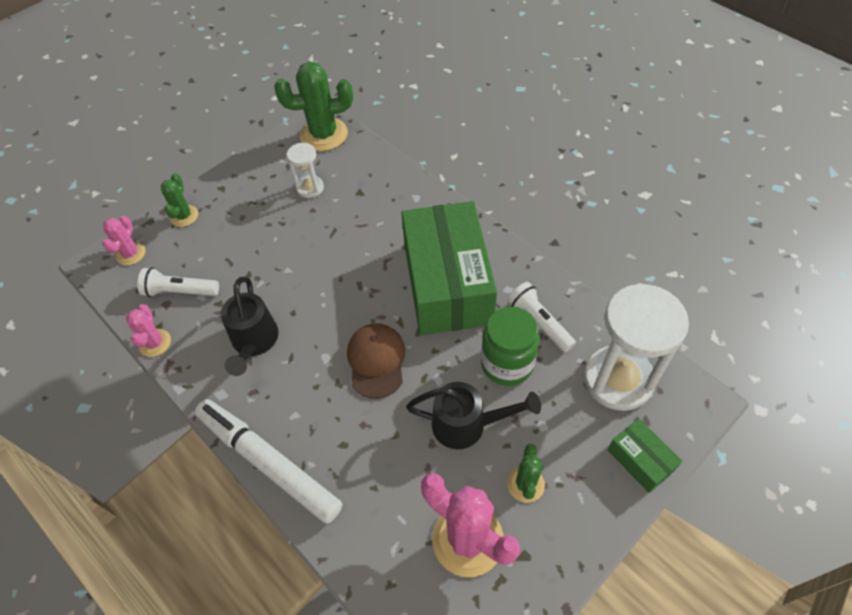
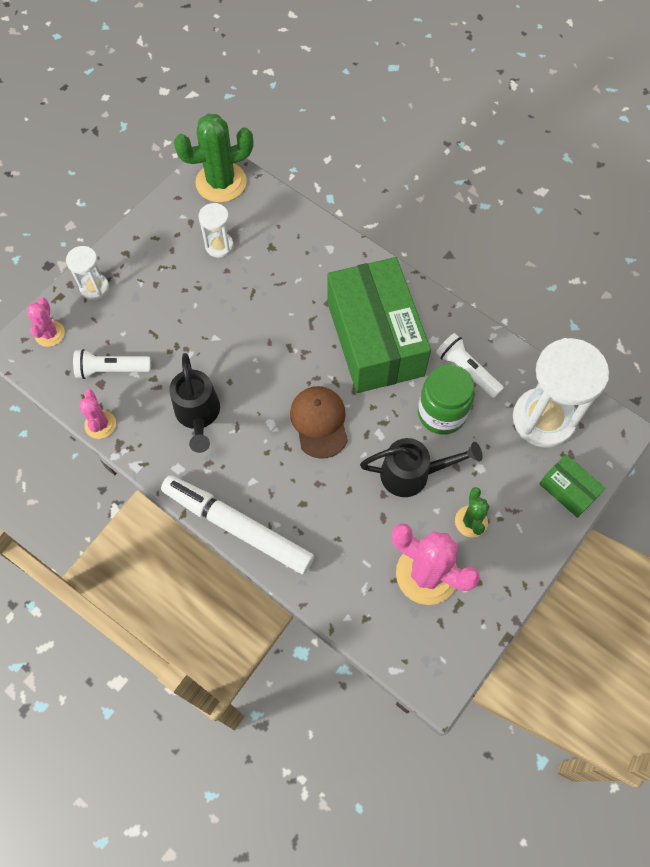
camera: 10 degrees left, 10 degrees up
green cactus [161,173,198,227] -> white hourglass [66,246,109,300]

